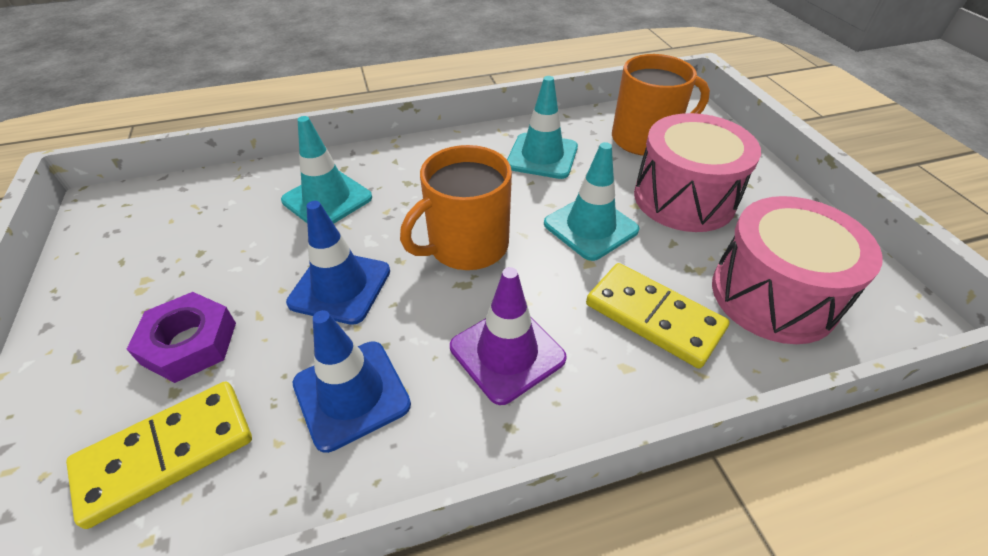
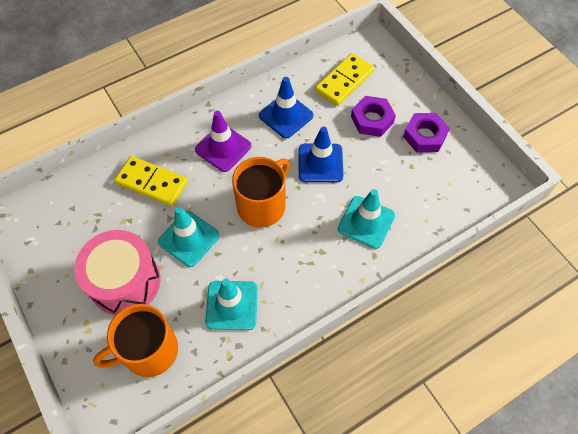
camera: 165 degrees right, 15 degrees up
pink drum [712,196,883,344] -> none
none -> purple nut [403,113,450,152]

